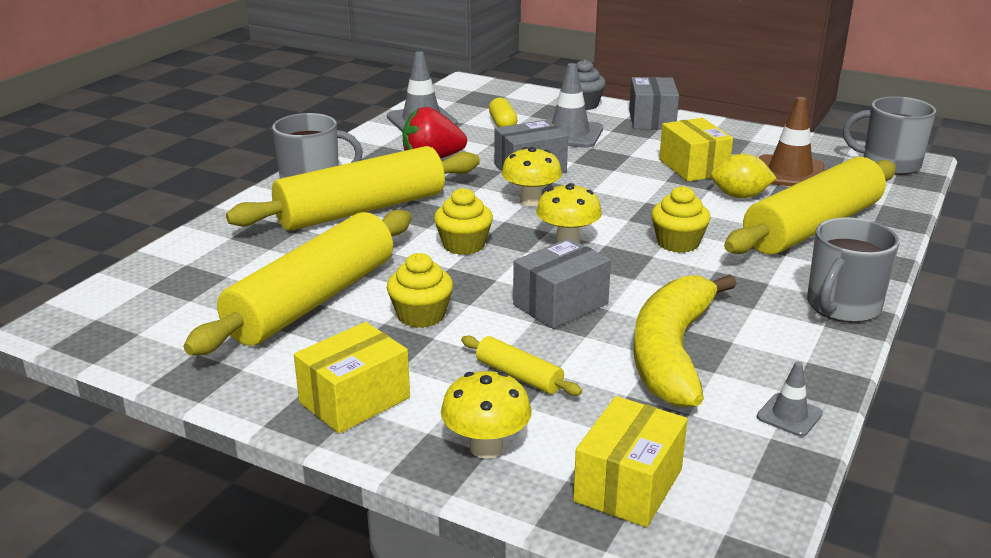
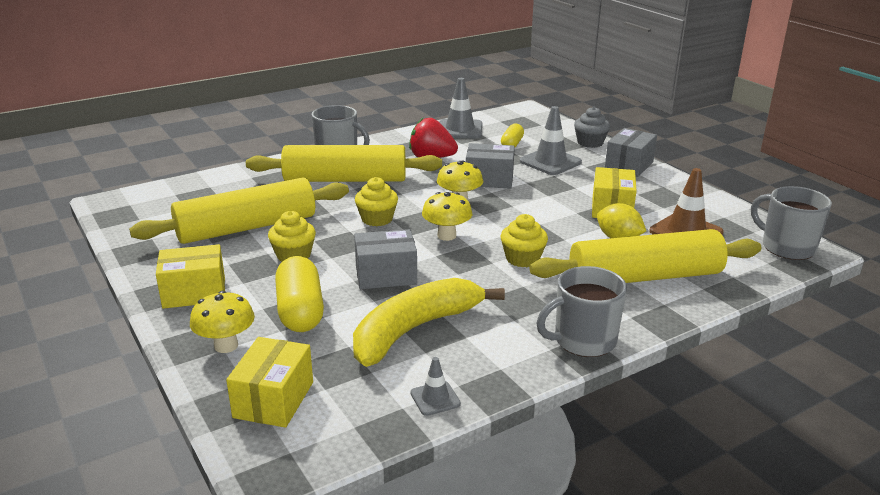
camera: 30 degrees right, 0 degrees up
yellow rolling pin [461,336,582,396] -> yellow capsule [275,256,324,332]
yellow box [573,396,688,527] -> yellow box turned 45 degrees counterclockwise [226,337,313,428]

